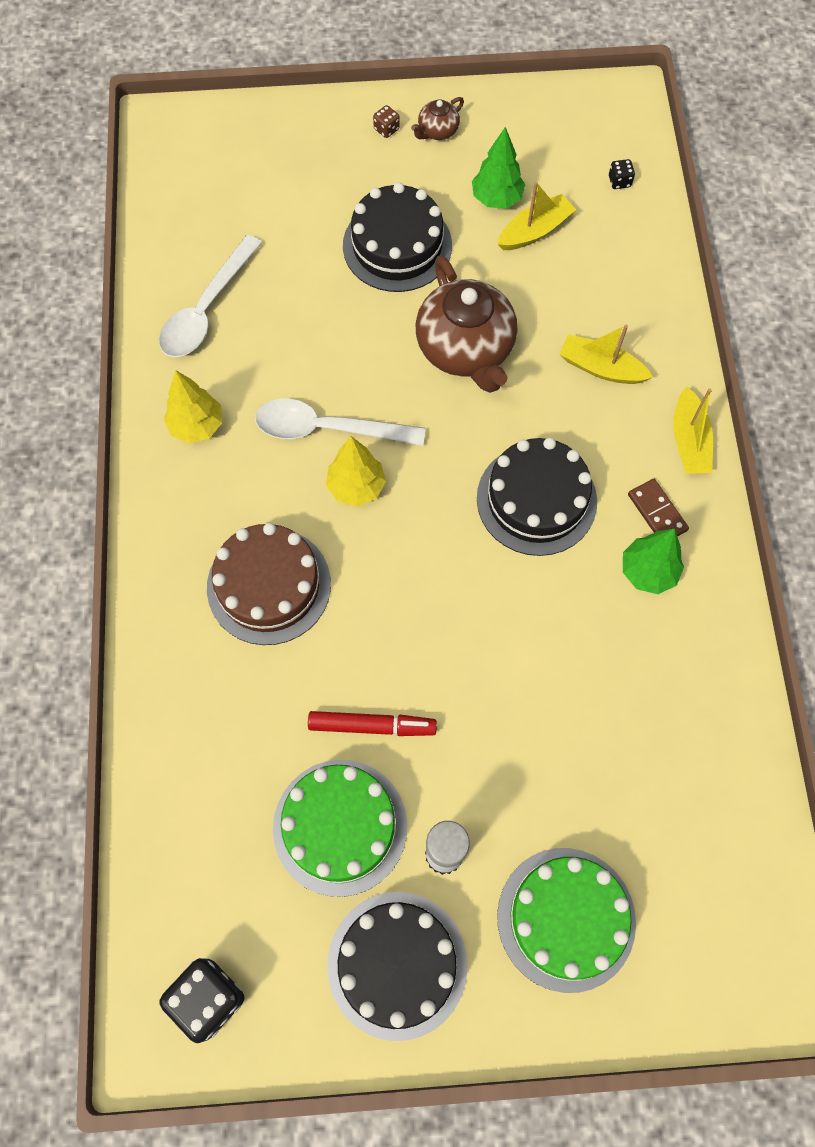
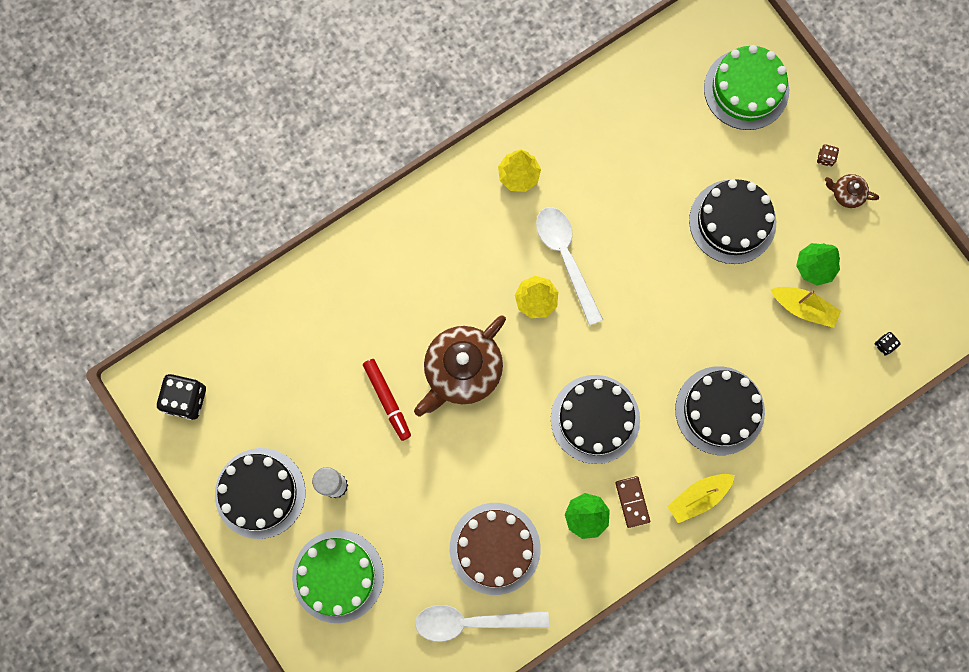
camera: 60 degrees right, 10 degrees up
white spoon [159,235,262,357] -> white spoon moved to [415,605,549,642]
brown cake [207,523,331,645] -> brown cake moved to [450,503,541,595]
green cake [273,760,407,897] -> green cake moved to [704,45,789,130]
brown teapot [416,255,517,393] -> brown teapot moved to [414,316,506,417]
yellow boat [559,325,653,384] -> black cake [675,366,765,455]
brown domino [628,479,689,537] -> brown domino turned 45 degrees counterclockwise [615,476,650,528]

